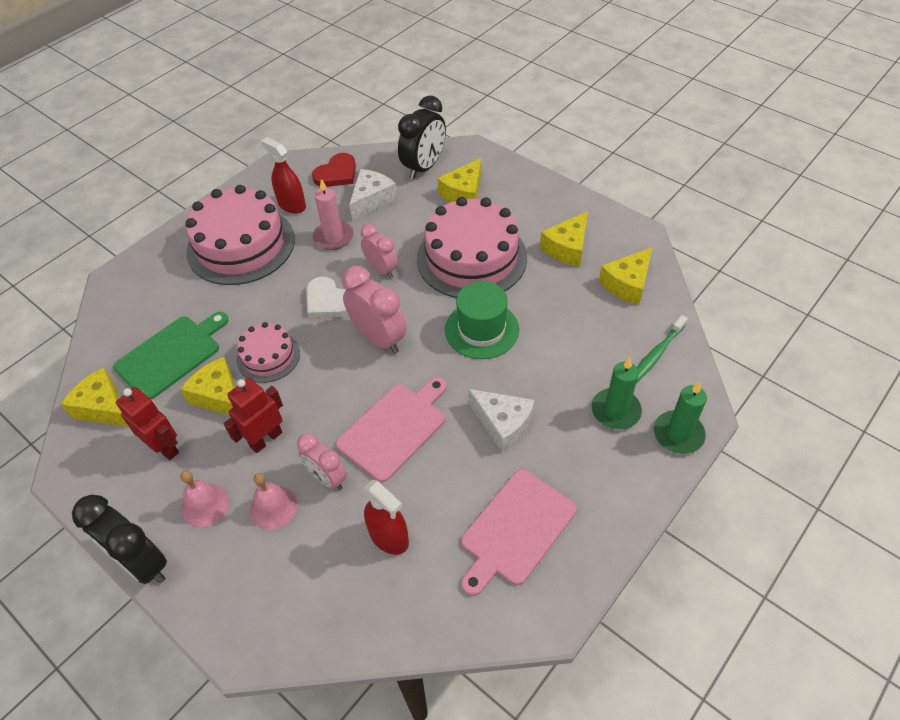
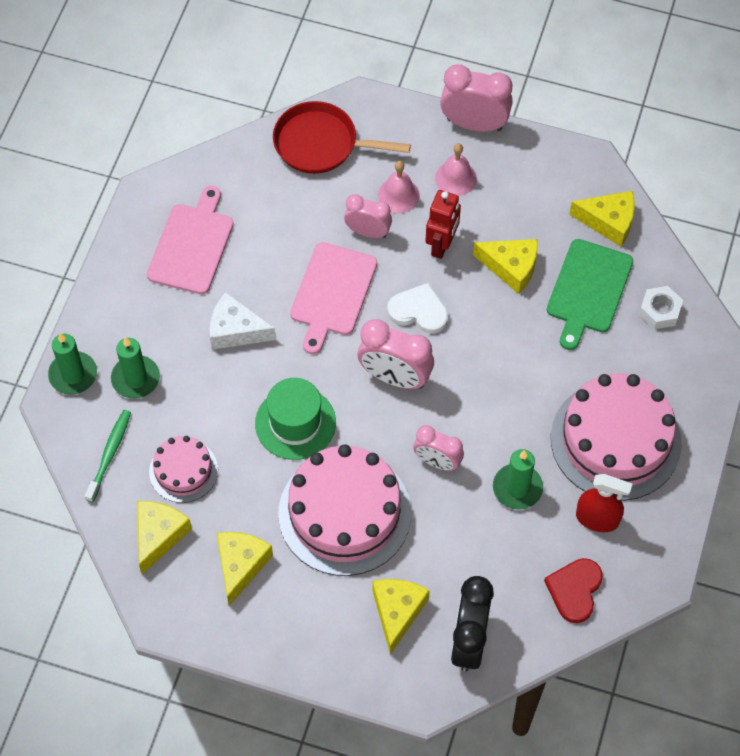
camera: 155 degrees right, 10 degrees up
black clock [72,495,167,584] -> pink clock [440,64,513,132]
red robot [116,387,179,460] -> none
pink cake [237,322,300,383] -> pink cake moved to [149,436,218,503]
white heart [306,277,348,318] -> white heart moved to [387,283,448,334]
pink candle [313,179,354,250] -> green candle [493,449,543,510]
white cheese [349,169,398,220] -> none
red spray bottle [364,480,409,555] -> none
none -> red pan [273,101,411,174]
none -> white nut [639,286,683,329]

